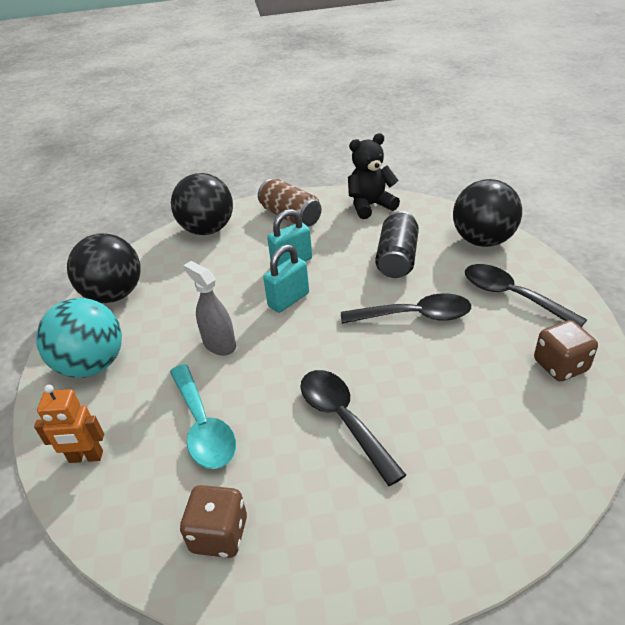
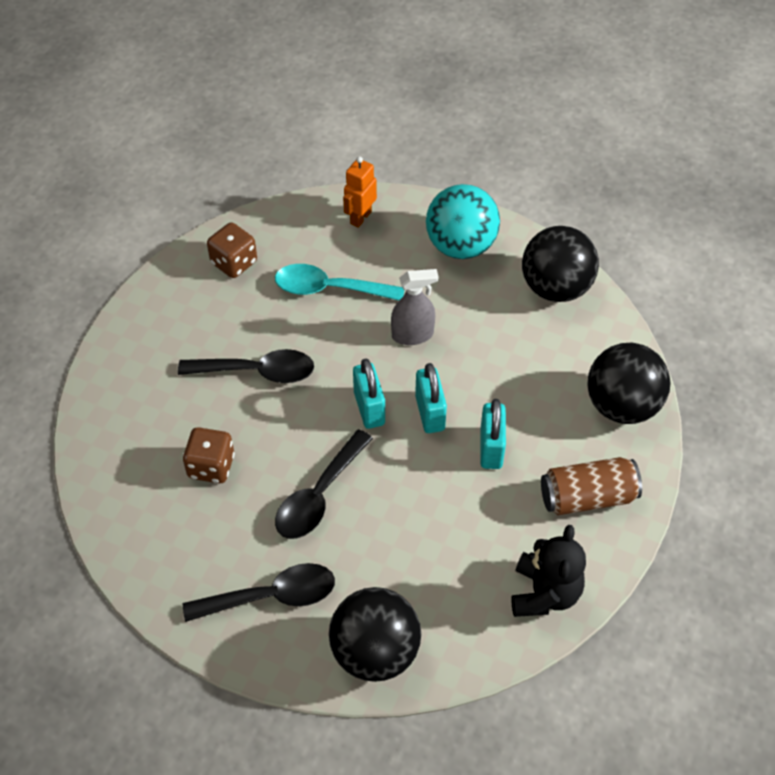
camera: 120 degrees right, 15 degrees up
black can [375,211,419,278] -> none
brown dice [534,320,598,381] -> brown dice moved to [183,427,235,483]
none -> turquoise padlock [353,359,385,429]

